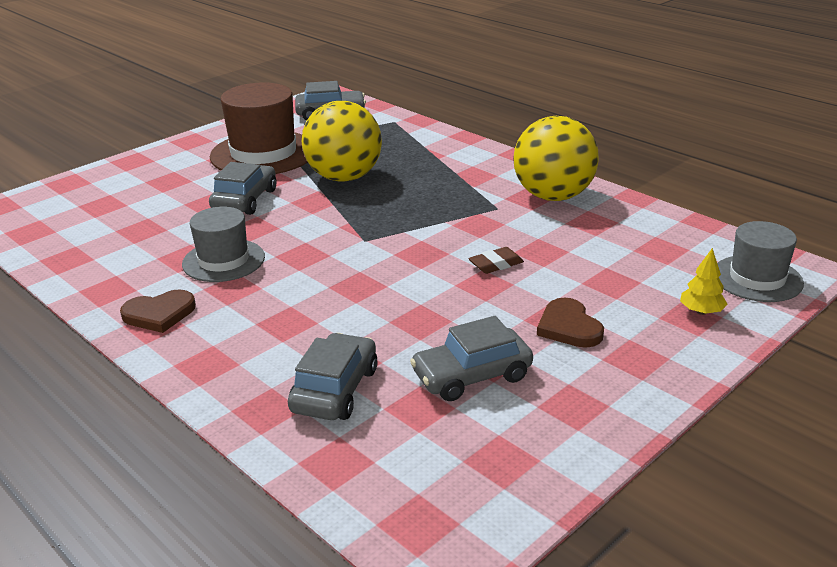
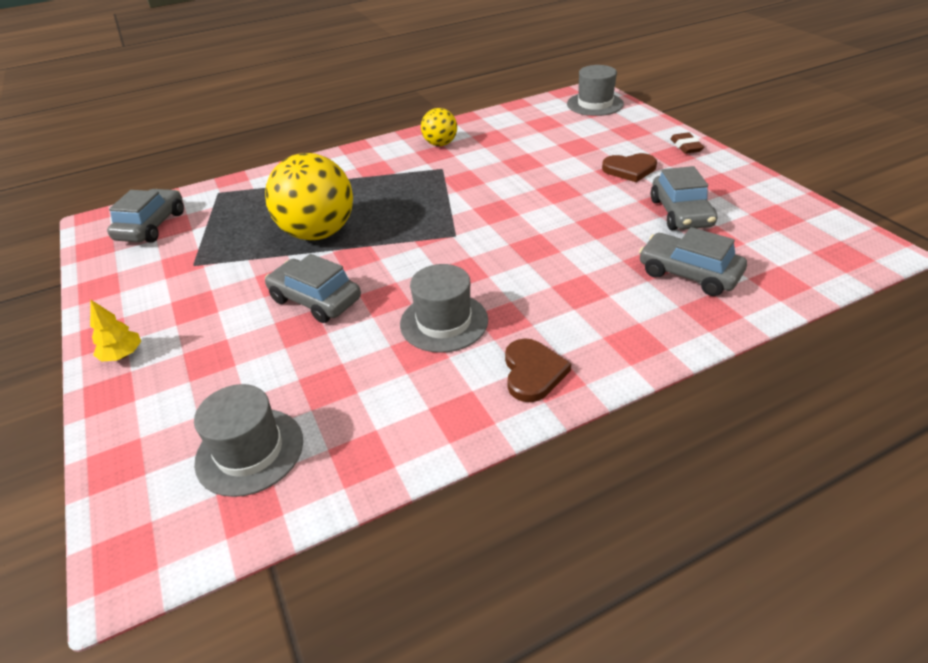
camera: 70 degrees left, 10 degrees up
brown hat [210,82,308,174] -> none
brown eraser [469,247,524,274] -> brown eraser moved to [670,132,704,154]
yellow ball [513,116,599,201] -> yellow ball [421,108,457,146], size x0.53
yellow tree [680,248,728,315] -> yellow tree moved to [90,299,141,362]
none -> grey hat [194,384,303,497]

